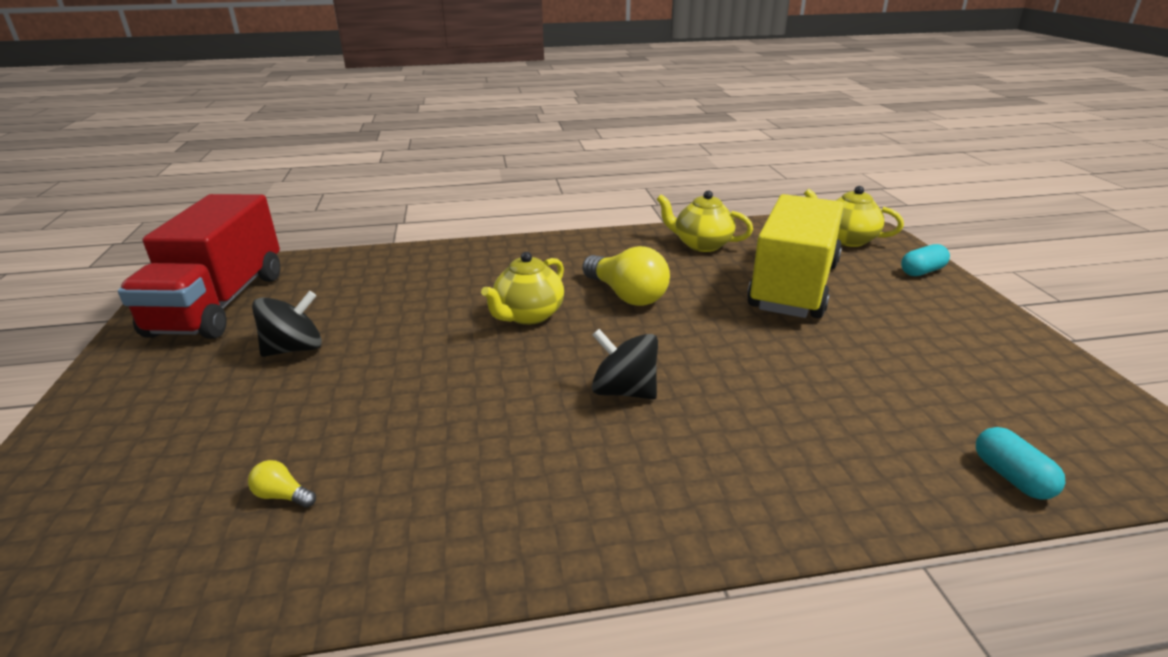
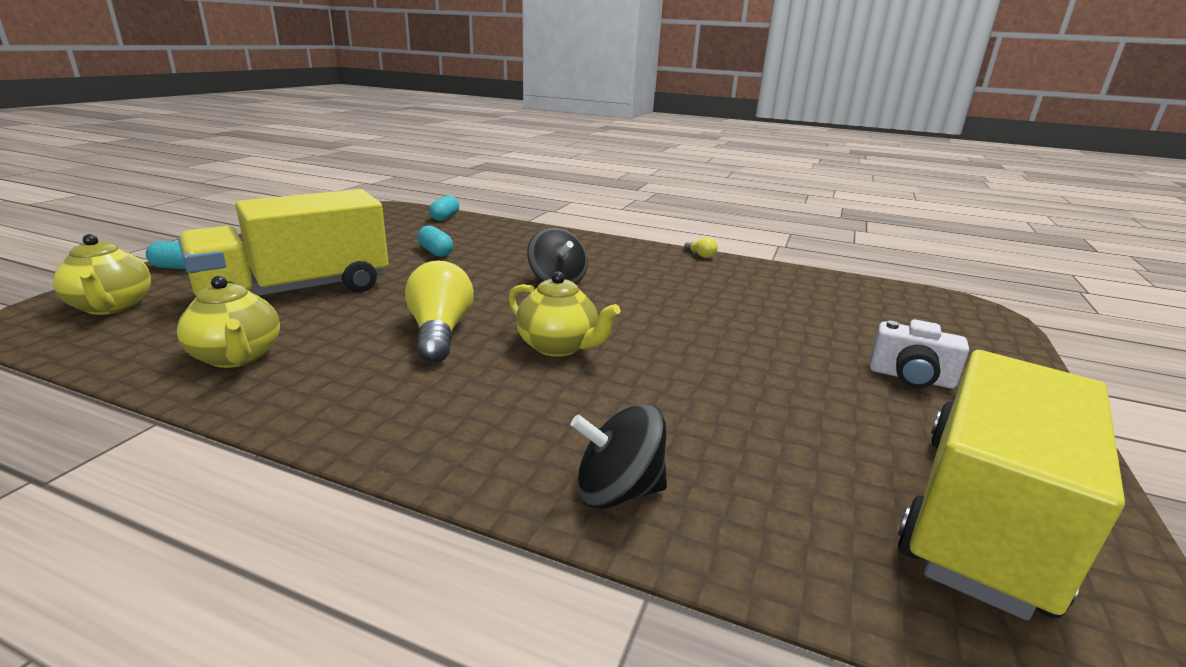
camera: 150 degrees left, 5 degrees down
red truck [118,194,280,339] -> yellow truck [898,350,1125,620]
yellow light bulb [248,460,316,508] -> yellow light bulb moved to [684,237,718,258]
black spinning top [252,291,322,357] -> black spinning top moved to [571,404,667,509]
yellow teapot [481,252,564,325] -> yellow teapot turned 60 degrees clockwise [508,271,621,357]
none -> turquoise capsule [418,226,453,257]
none -> white camera [870,319,969,388]

